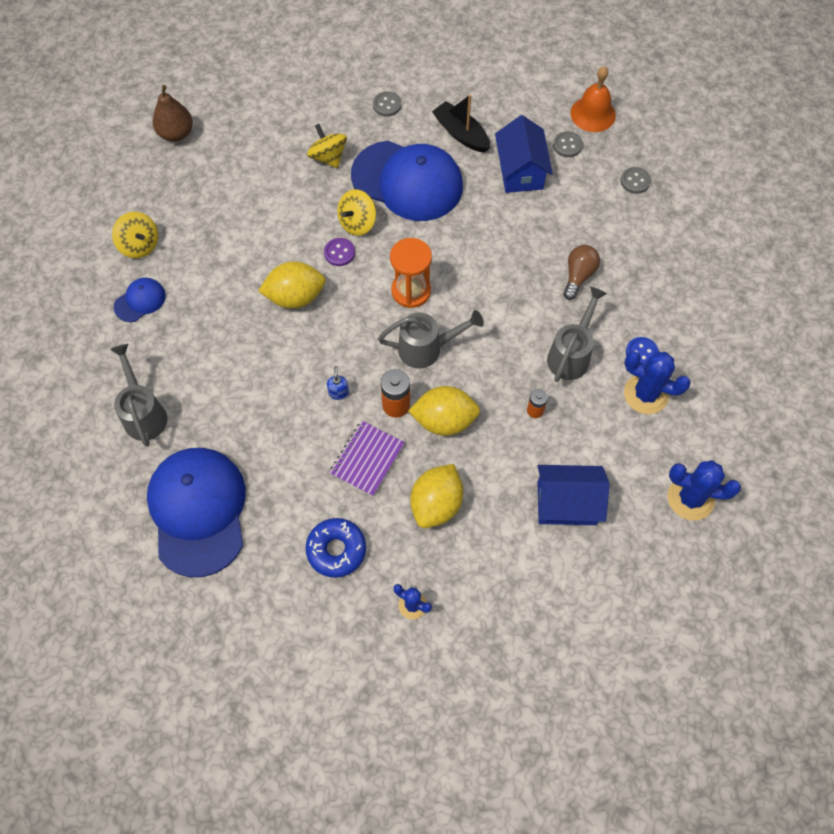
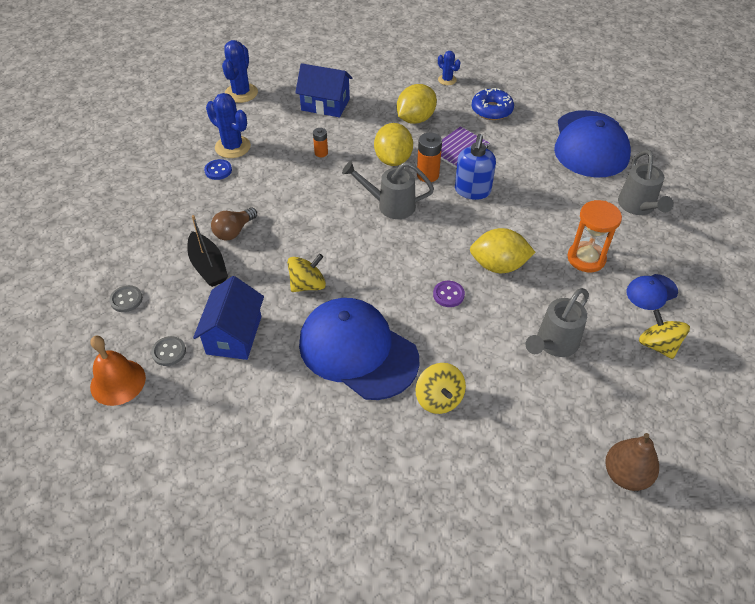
camera: 165 degrees left, 15 degrees down
blue soap dispenser [327,366,349,400] -> blue soap dispenser [455,134,496,200], size x2.14
yellow spinning top [337,189,376,236] -> yellow spinning top moved to [287,254,326,292]
grey button [373,91,401,117] -> none
orange hourglass [390,238,432,308] -> orange hourglass moved to [568,200,622,272]
yellow lemon [408,386,480,436] -> yellow lemon turned 75 degrees clockwise [374,123,413,166]
black boat [432,94,490,153] -> black boat moved to [187,215,228,287]
grey watering can [547,287,607,382] -> grey watering can moved to [525,288,589,357]
blue cactus [668,460,741,521] -> blue cactus turned 75 degrees clockwise [222,40,258,103]

